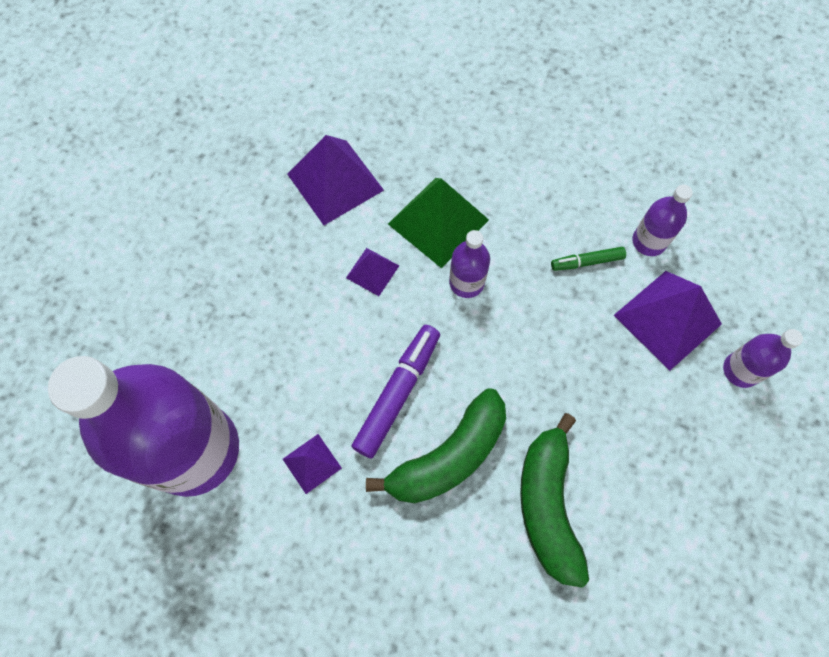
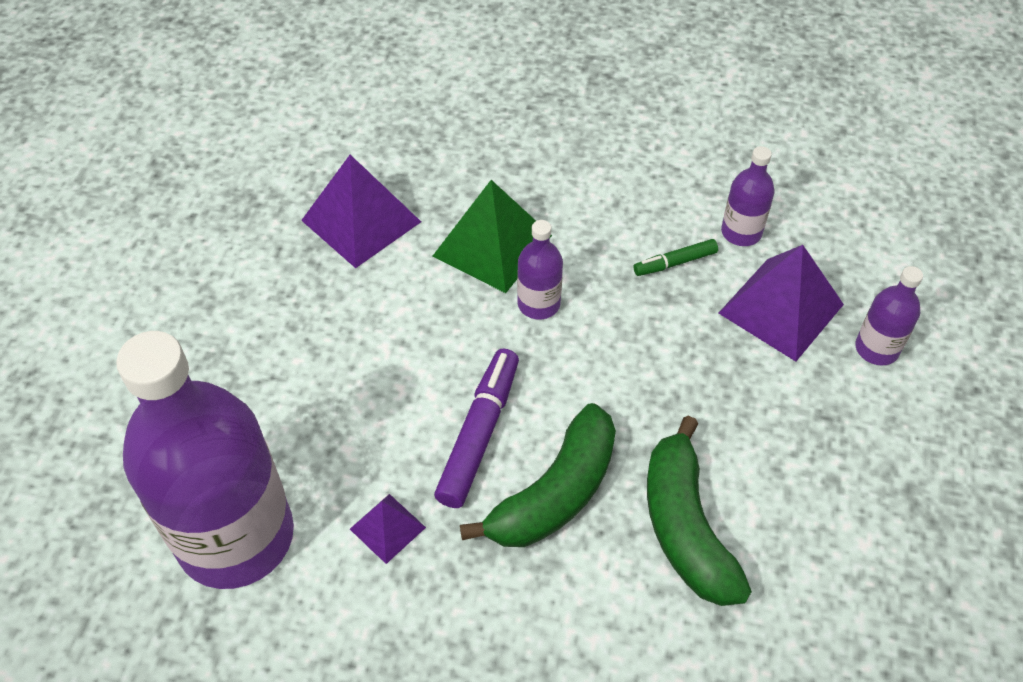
camera: 10 degrees left, 15 degrees down
purple pyramid [346,248,399,296] -> none

